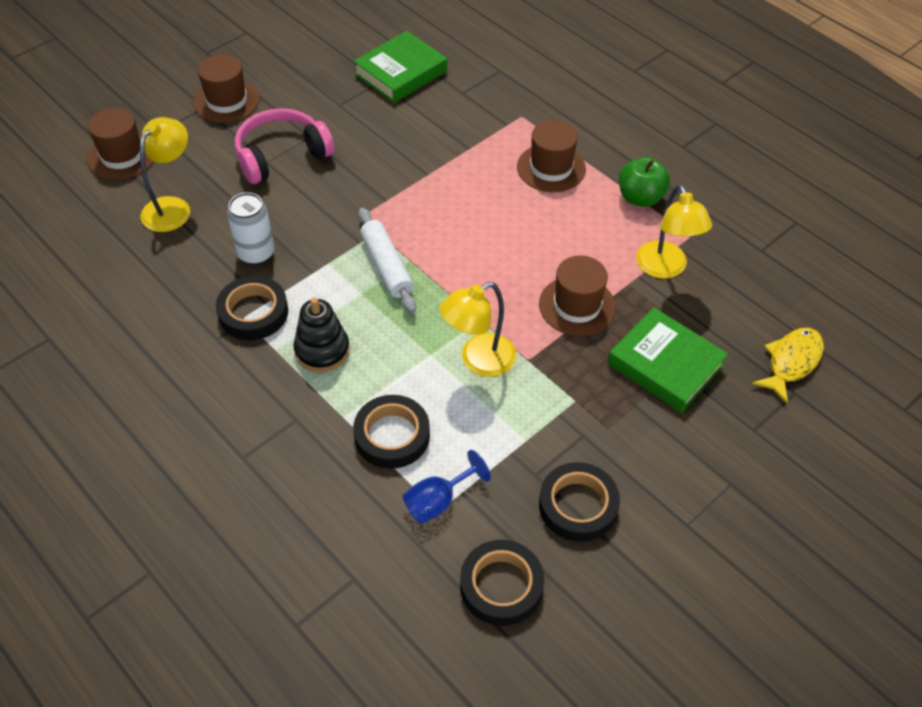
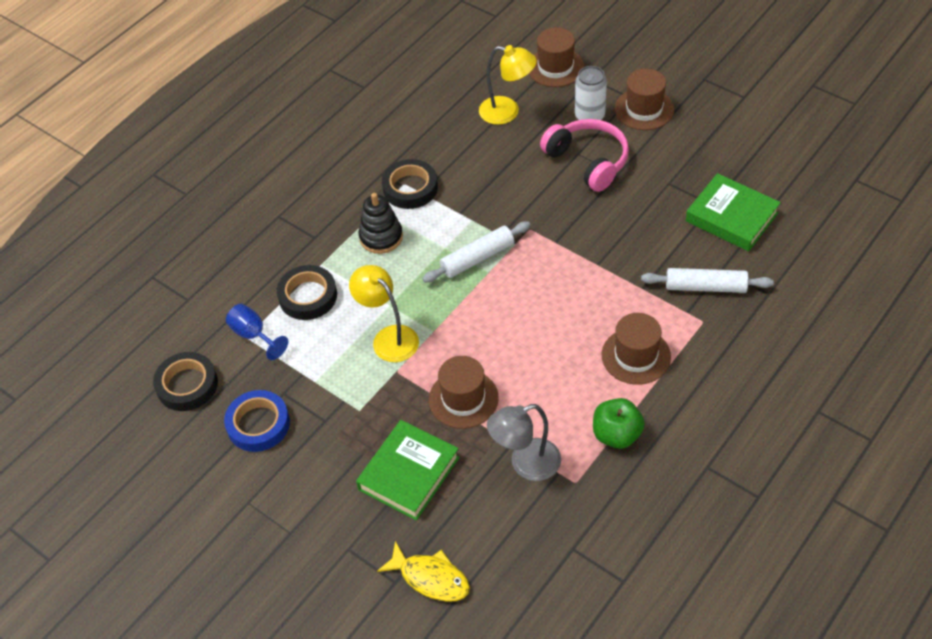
camera: 85 degrees right, 0 degrees up
white can [227,192,274,265] -> white can moved to [575,66,607,120]
black tape [539,462,620,542] -> blue tape [224,390,290,452]
yellow lamp [636,184,712,279] -> grey lamp [487,404,561,481]
none -> white rolling pin [641,268,774,293]

